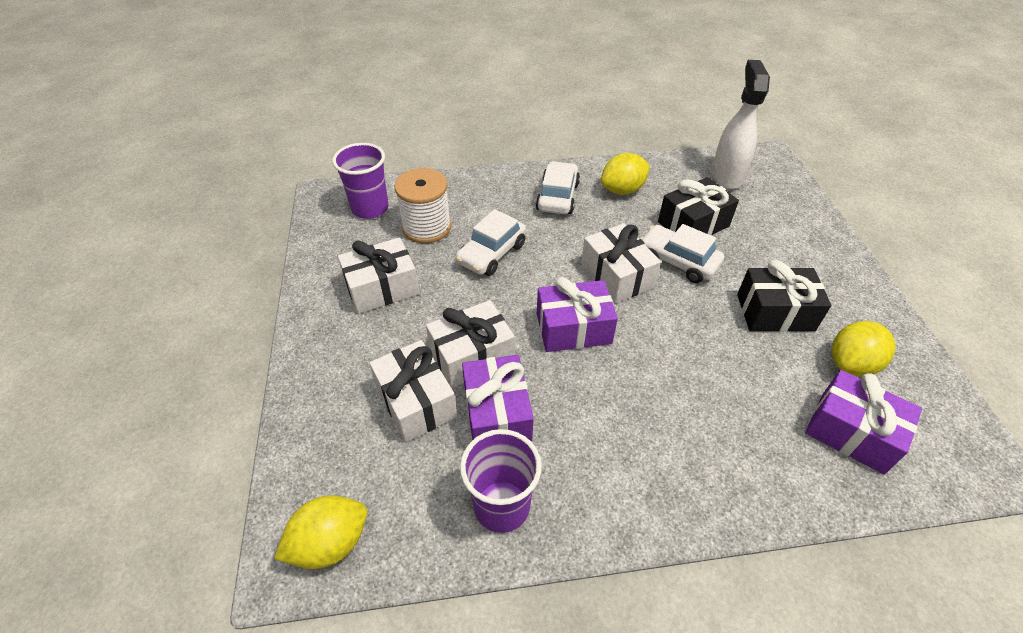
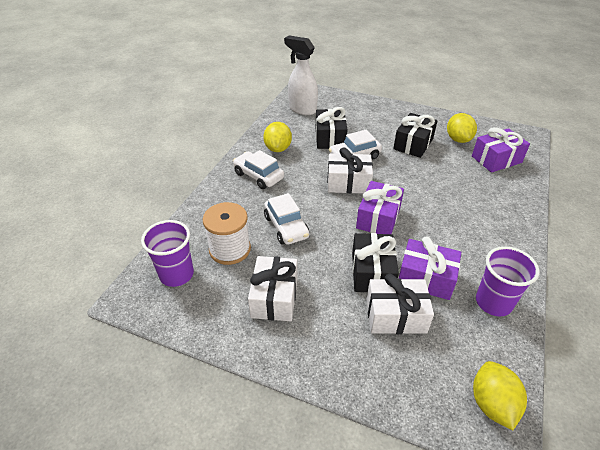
camera: 60 degrees left, 5 degrees down
white gift [426,300,515,388] -> black gift [352,233,399,292]

